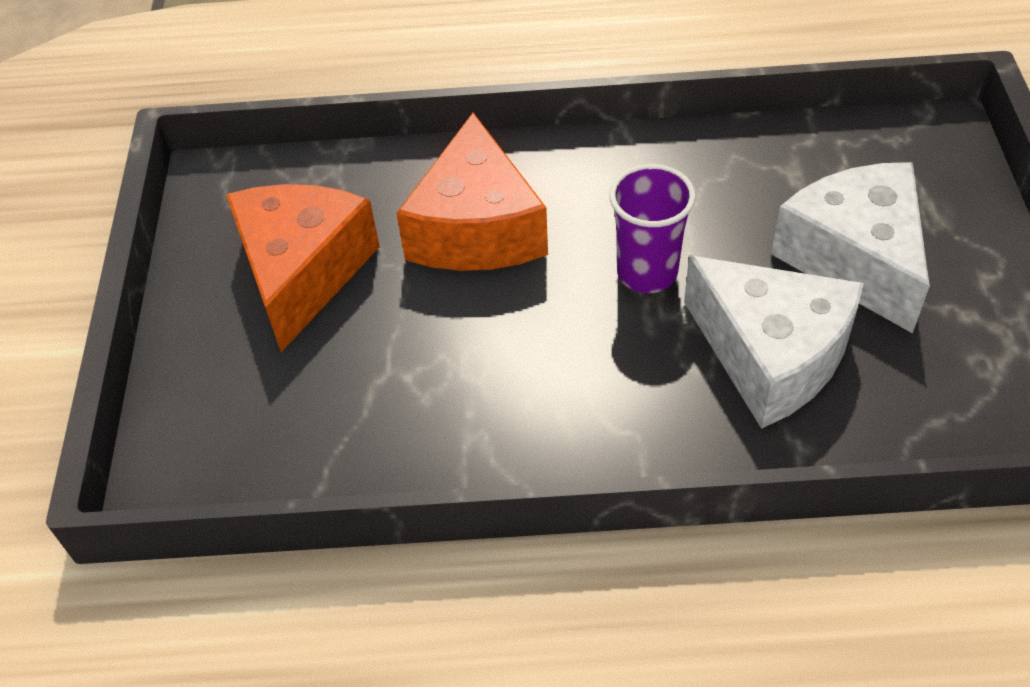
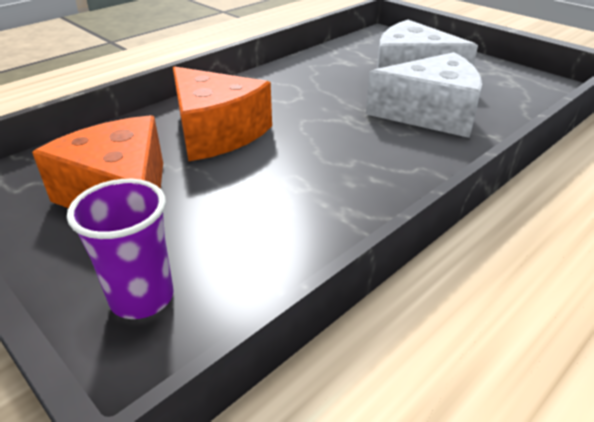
camera: 45 degrees left, 15 degrees down
purple cup [609,164,696,293] -> purple cup moved to [67,179,174,319]

